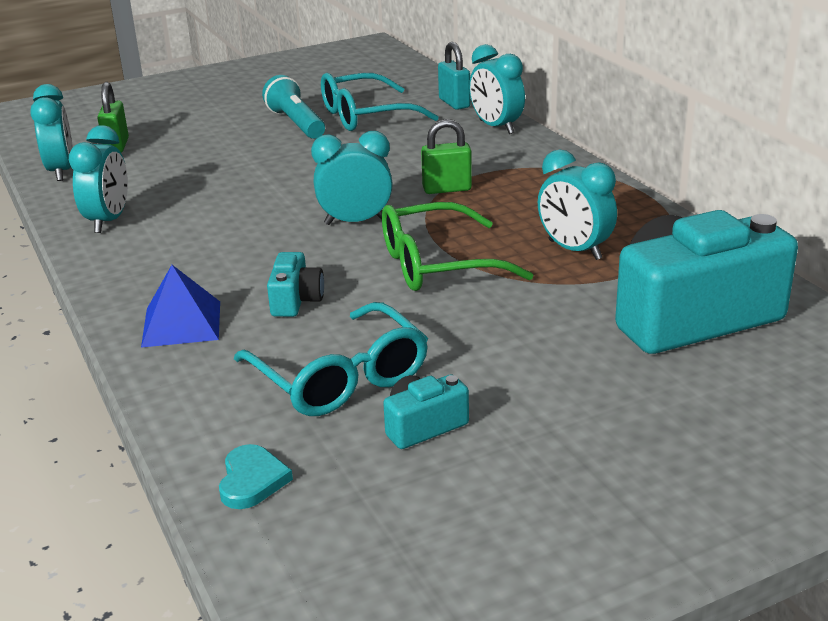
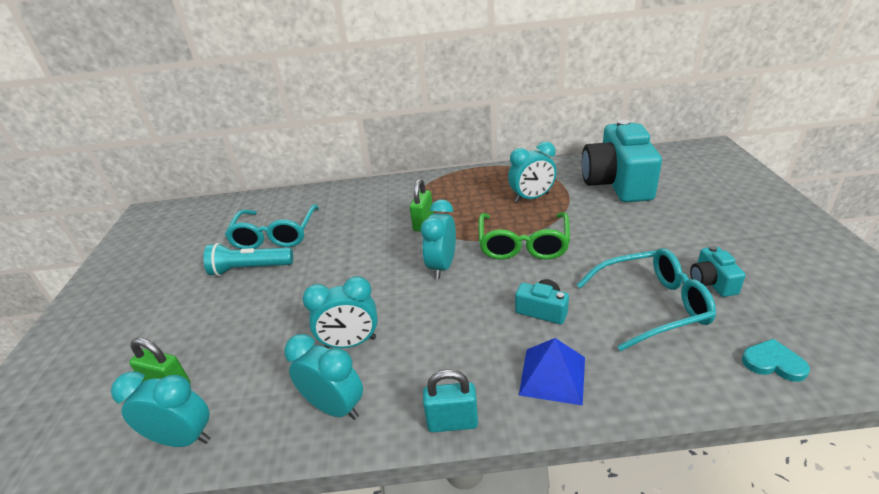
camera: 65 degrees left, 5 degrees up
turquoise padlock [438,42,470,110] -> turquoise padlock moved to [423,369,478,432]
turquoise clock [469,44,525,134] -> turquoise clock moved to [302,276,378,349]

